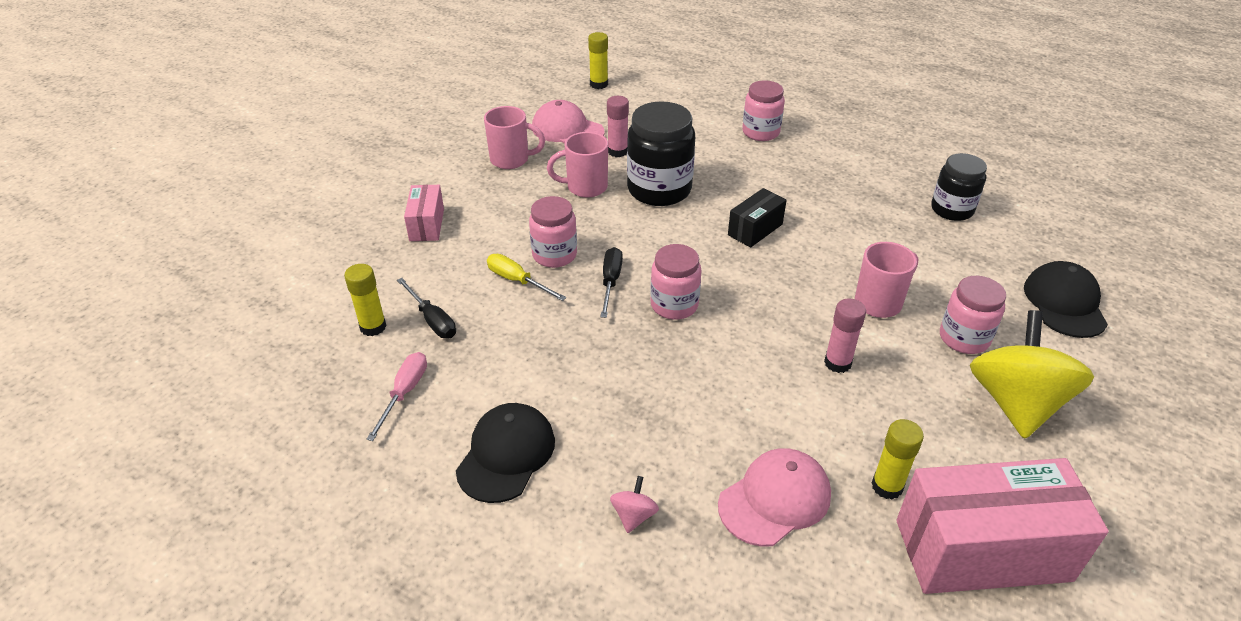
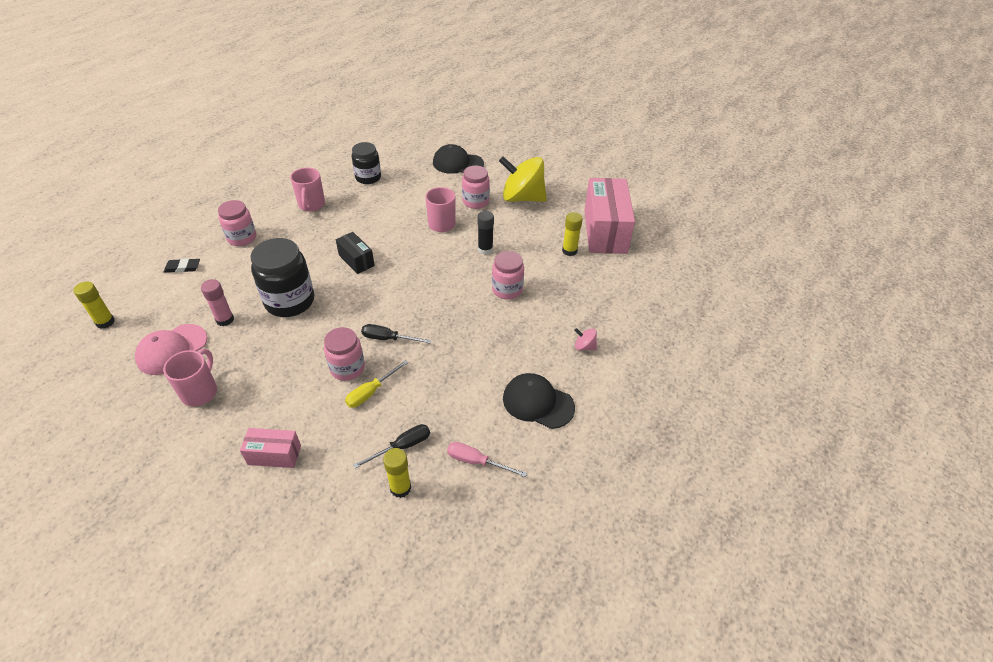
camera: 85 degrees left, 5 degrees up
pink mug [547,132,608,198] -> pink mug moved to [290,167,325,212]
pink jar [650,244,702,320] -> pink jar moved to [492,251,524,300]
pink cap [718,448,831,547] -> none
pink glue stick [824,298,866,373] -> black glue stick [478,211,494,255]
none -> black eraser [164,258,200,273]

